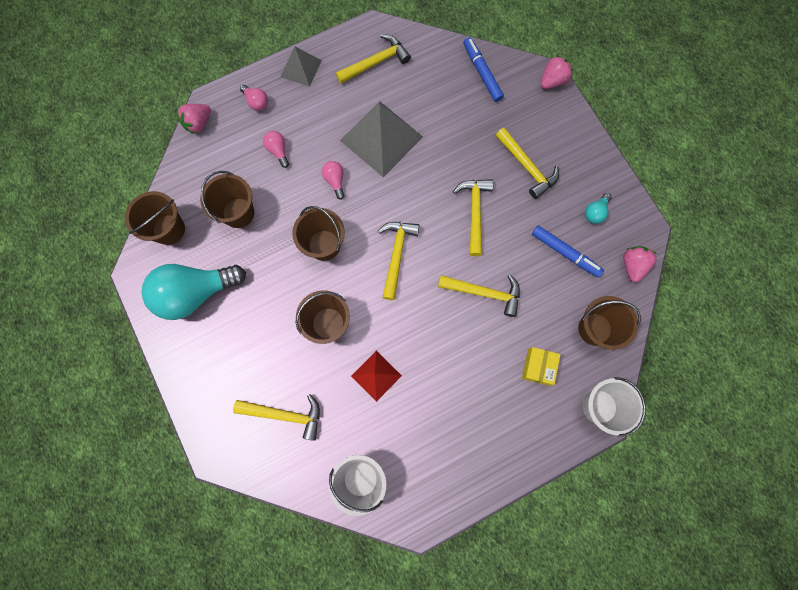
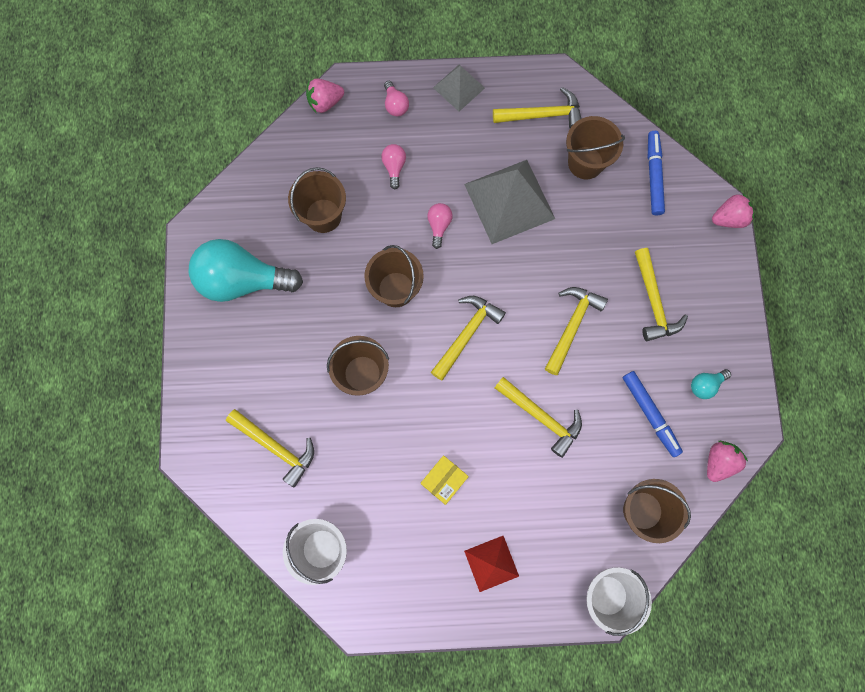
camera: 25 degrees right, 0 degrees up
brown bucket [125,191,185,245] -> brown bucket moved to [566,116,625,179]
red pyramid [351,351,402,402] -> red pyramid moved to [464,536,519,592]
yellow box [522,347,561,386] -> yellow box moved to [421,455,469,505]

